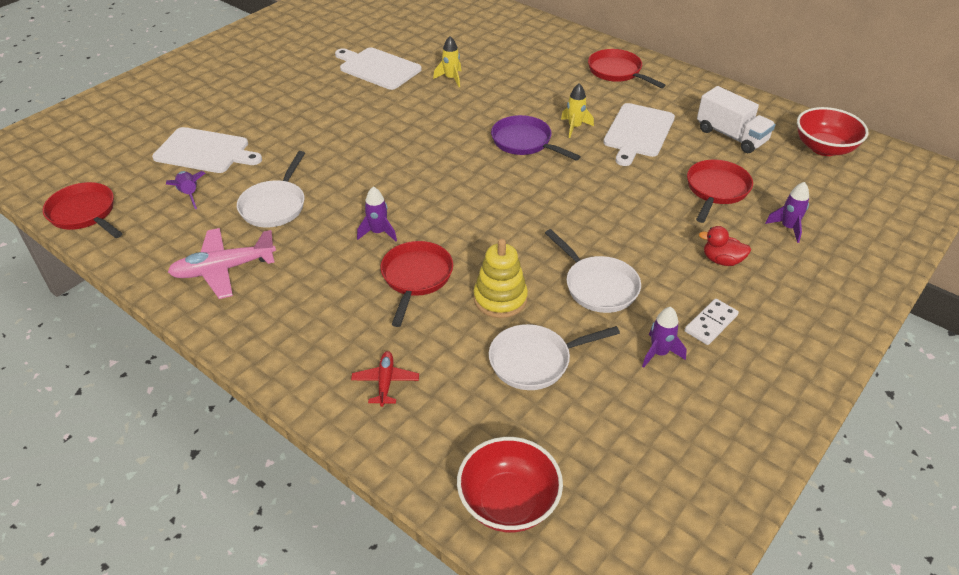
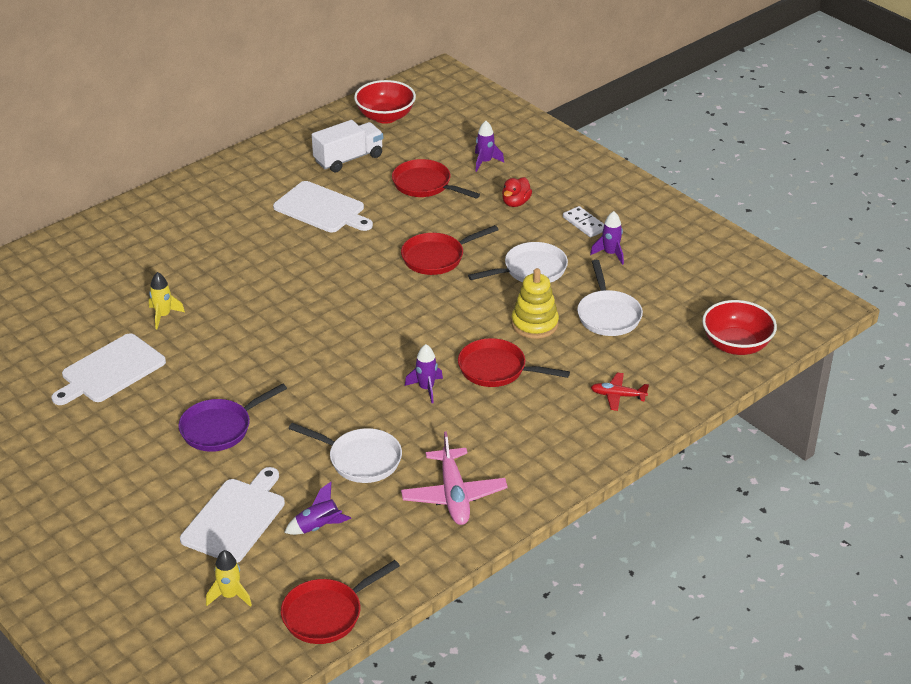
camera: 80 degrees left, 5 degrees down
purple pan [491,115,581,161] -> purple pan moved to [178,383,287,452]
yellow rocket [561,83,594,138] -> yellow rocket moved to [206,550,252,607]
red pan [588,49,665,88] -> red pan moved to [401,225,499,275]

